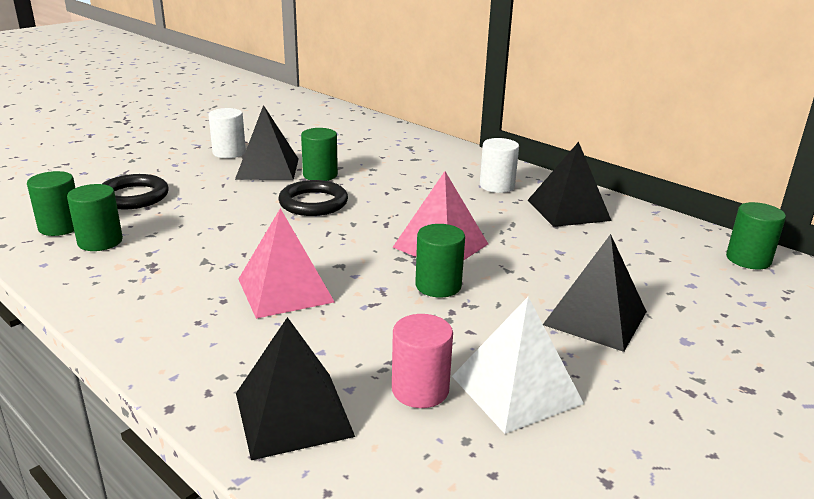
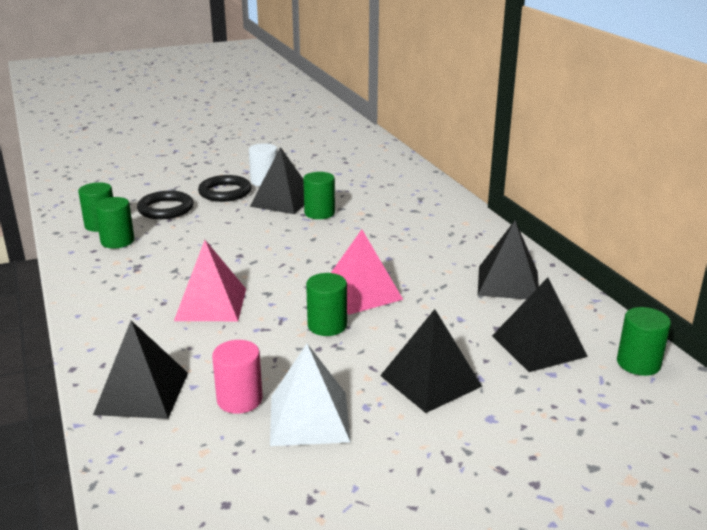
camera: 25 degrees right, 0 degrees up
black ring [278,180,348,216] -> black ring moved to [198,175,252,202]
white cylinder [480,138,519,193] -> none
none -> black pyramid [492,278,588,372]

